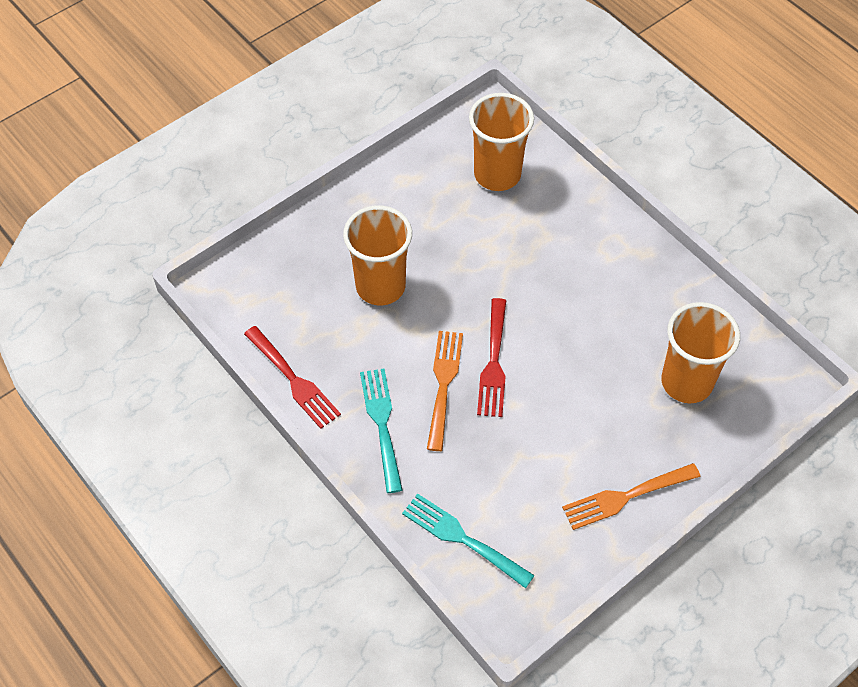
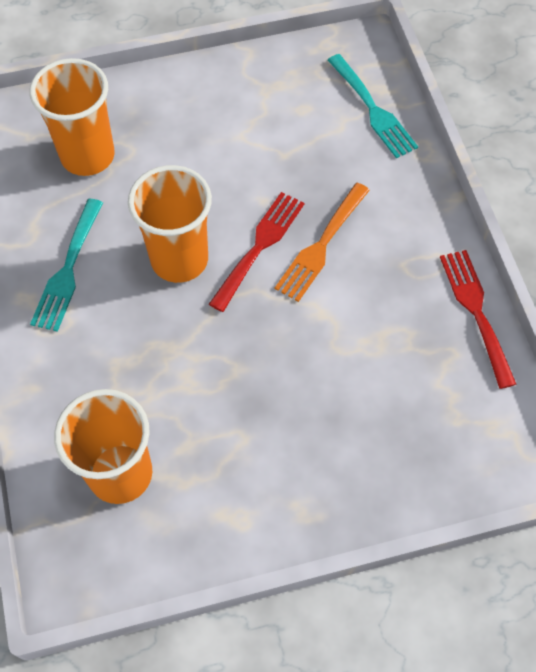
camera: 155 degrees left, 5 degrees up
orange cup [343,205,412,305] -> orange cup moved to [128,165,212,283]
turquoise fork [360,368,403,493] -> turquoise fork moved to [30,199,103,332]
orange fork [562,463,701,530] -> none

